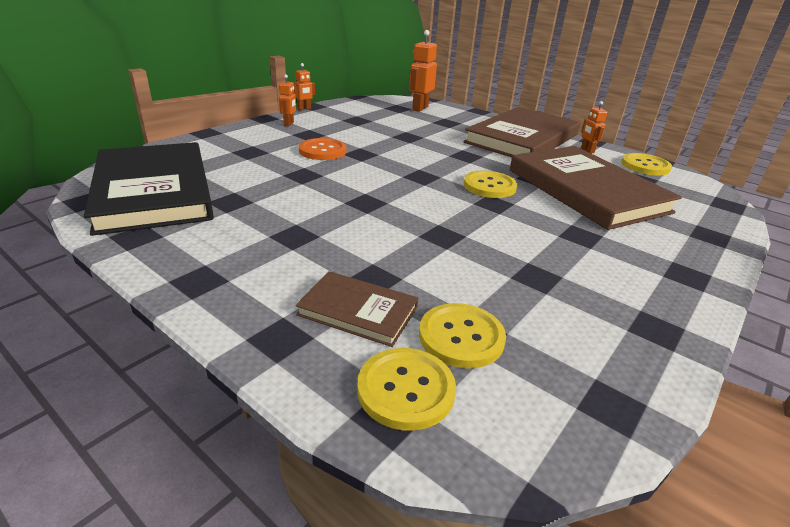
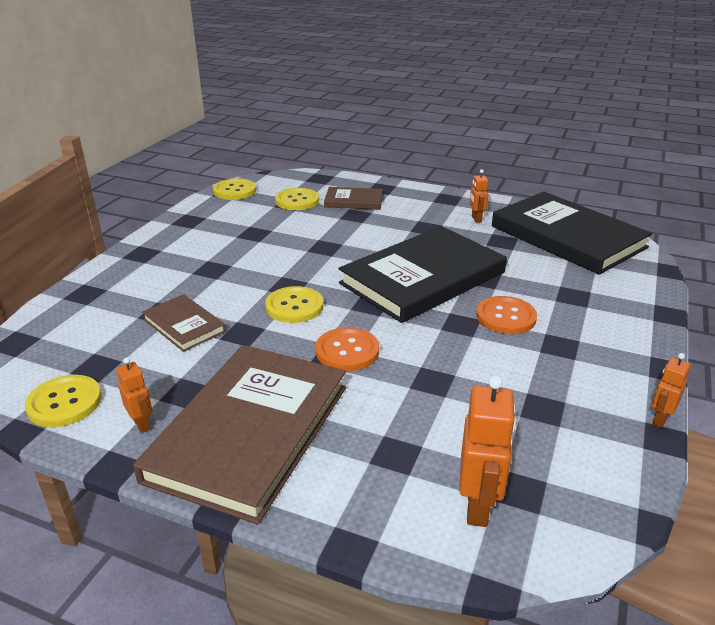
camera: 165 degrees right, 0 degrees up
orange robot [279,74,296,126] -> orange robot moved to [470,169,489,223]
yellow button [357,348,456,431] -> yellow button moved to [213,178,256,200]
brown book [510,146,682,230] -> brown book [142,294,226,352], size x0.48
none -> orange button [316,327,379,371]
none -> black book [338,226,507,323]

